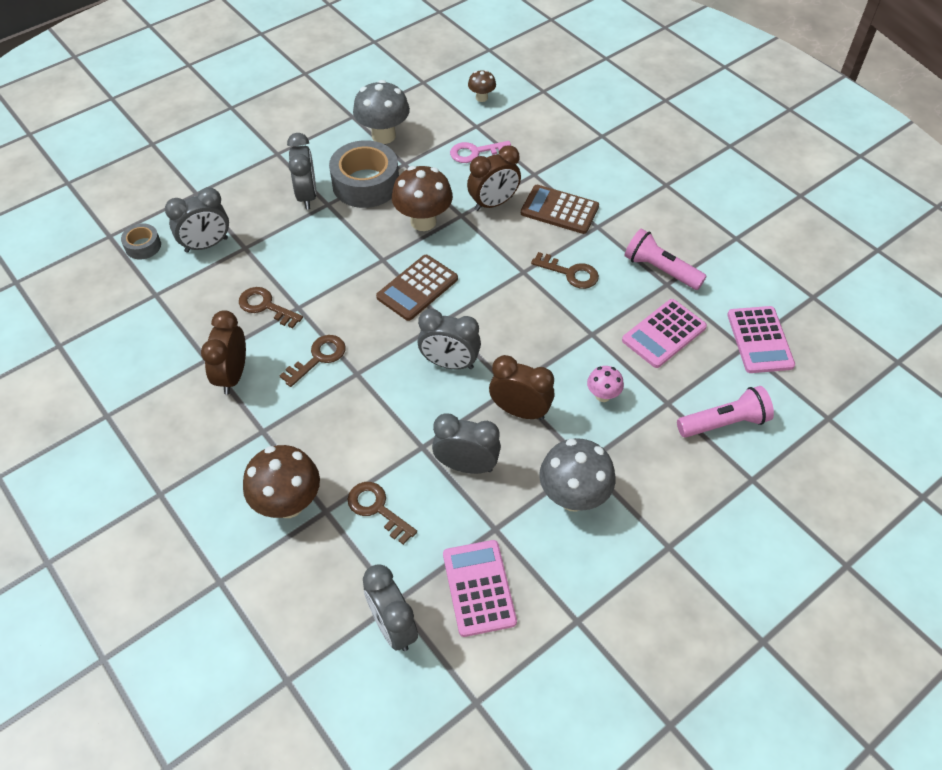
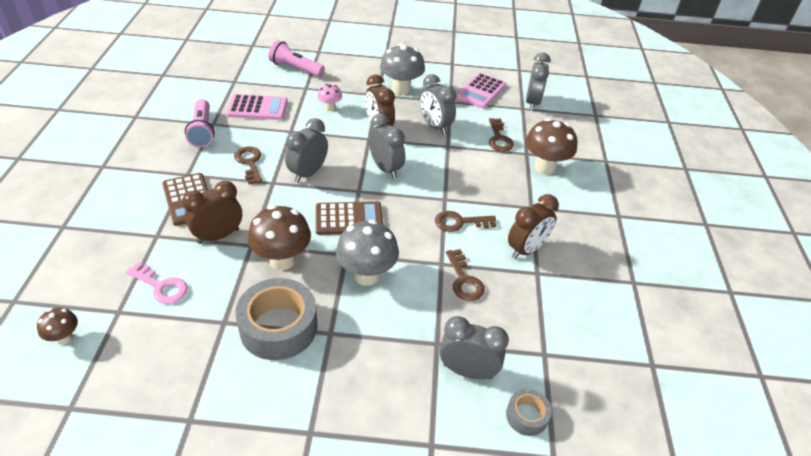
camera: 140 degrees left, 10 degrees down
grey clock [287,133,317,209] -> grey clock moved to [285,118,328,183]
grey mushroom [353,80,410,144] -> grey mushroom moved to [336,220,399,286]
brown clock [467,146,521,211] -> brown clock turned 45 degrees counterclockwise [182,181,242,244]
pink calculator [727,306,795,373] -> none

